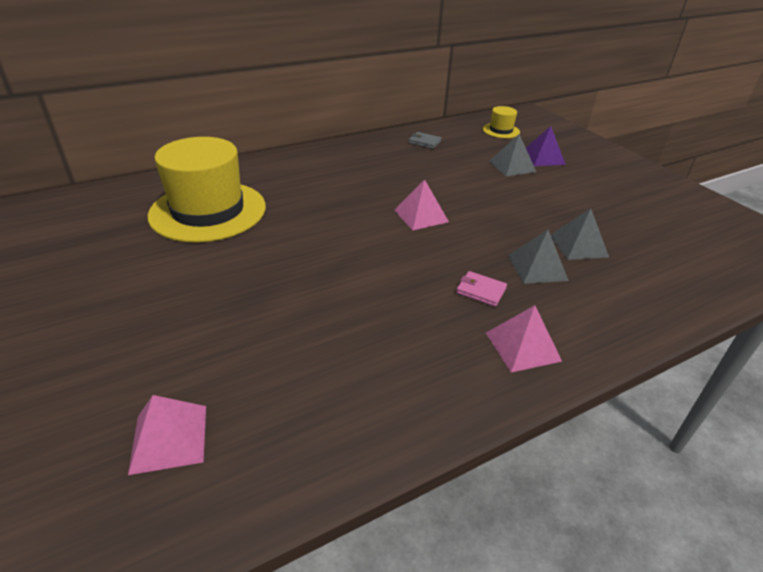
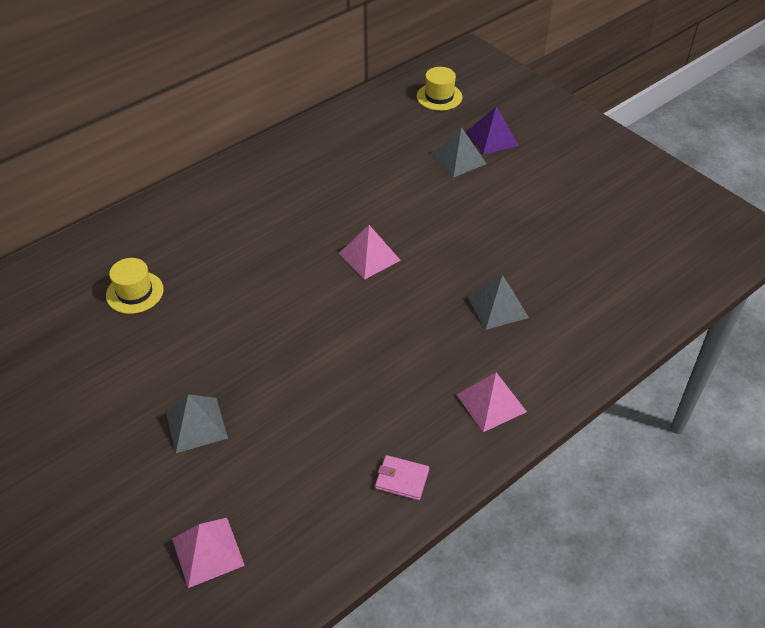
camera: 10 degrees left, 10 degrees up
yellow hat [147,137,266,243] -> yellow hat [106,258,164,314], size x0.45
grey wallet [408,132,442,149] -> none
pink wallet [456,271,507,307] -> pink wallet moved to [375,455,429,500]
grey pyramid [550,209,609,260] -> grey pyramid moved to [166,394,228,453]

